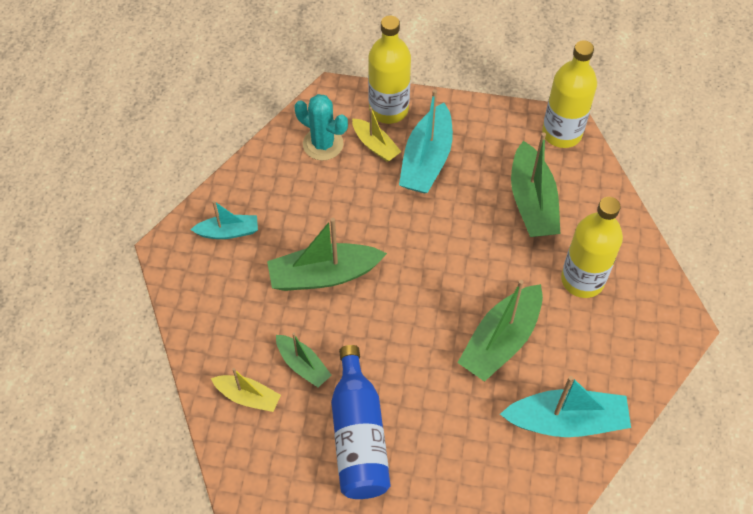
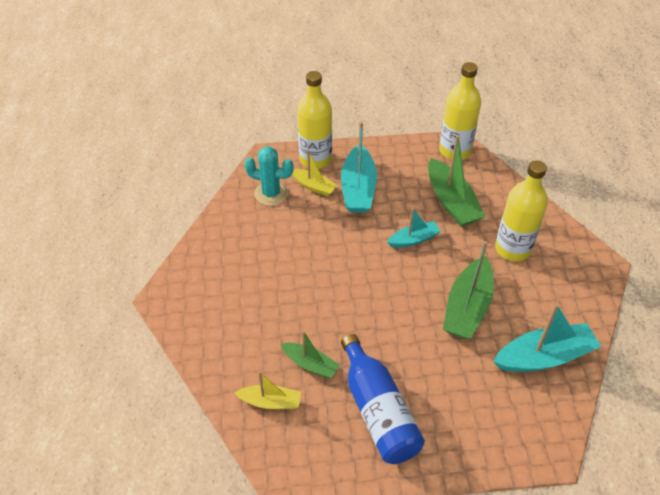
camera: 15 degrees left, 10 degrees down
turquoise boat [190,201,258,239] -> turquoise boat moved to [387,208,441,248]
green boat [267,218,387,291] -> none

